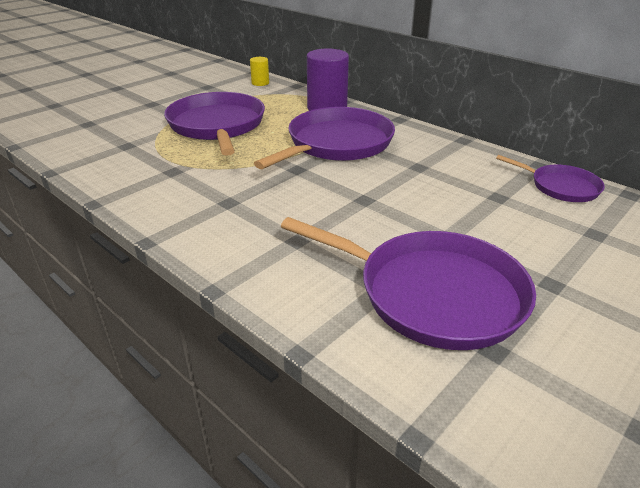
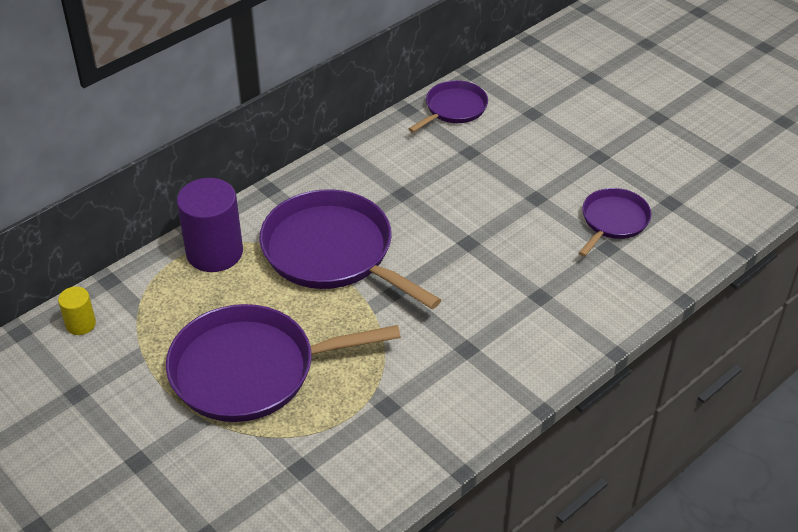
camera: 85 degrees left, 10 degrees up
purple pan [281,217,536,350] -> purple pan [579,188,651,257], size x0.53

